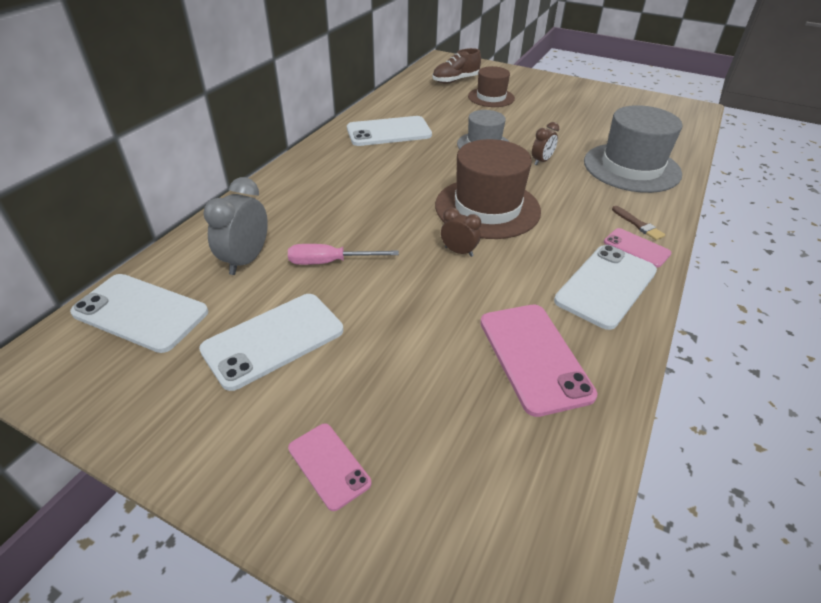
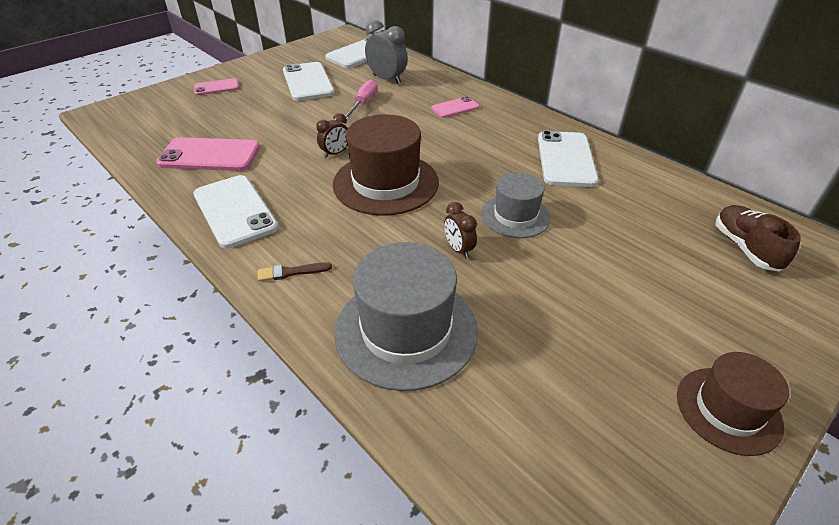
camera: 110 degrees right, 0 degrees up
brown hat [468,66,515,107] -> brown hat moved to [677,352,789,456]
pink phone [604,228,671,268] -> pink phone moved to [431,96,480,118]

